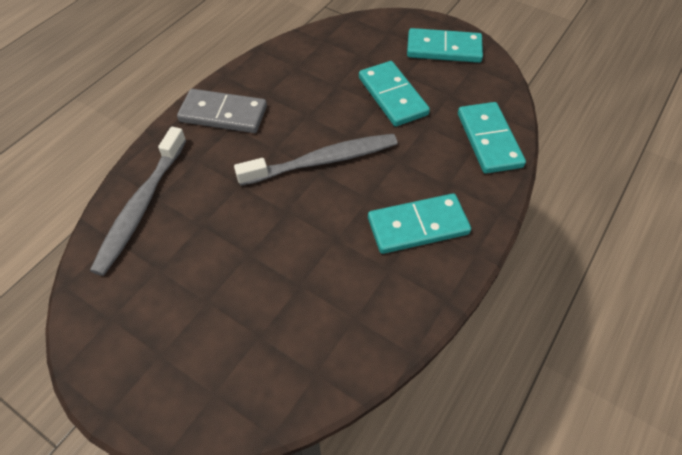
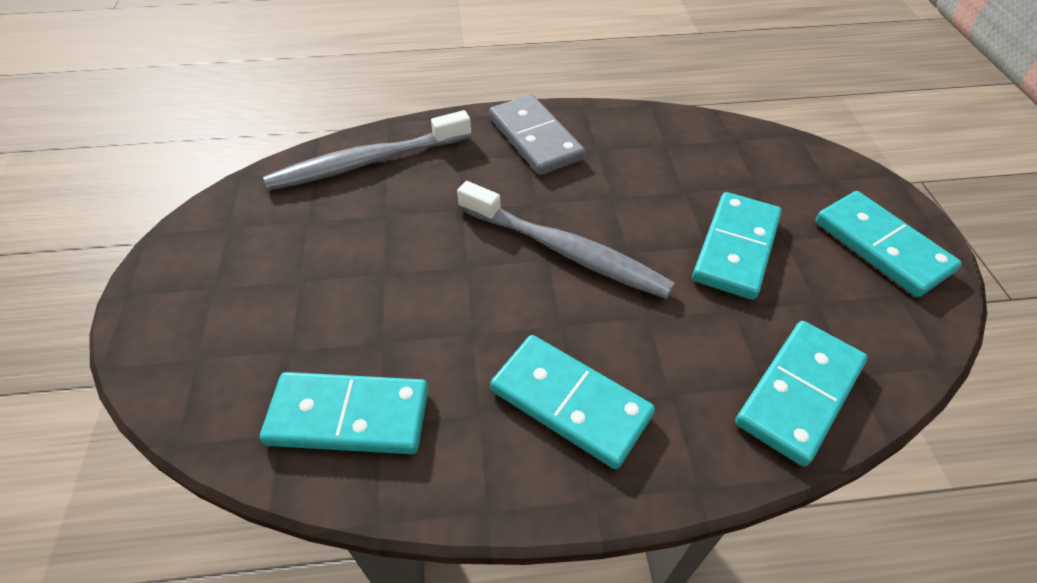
camera: 50 degrees right, 5 degrees down
none -> turquoise domino [260,372,429,454]

